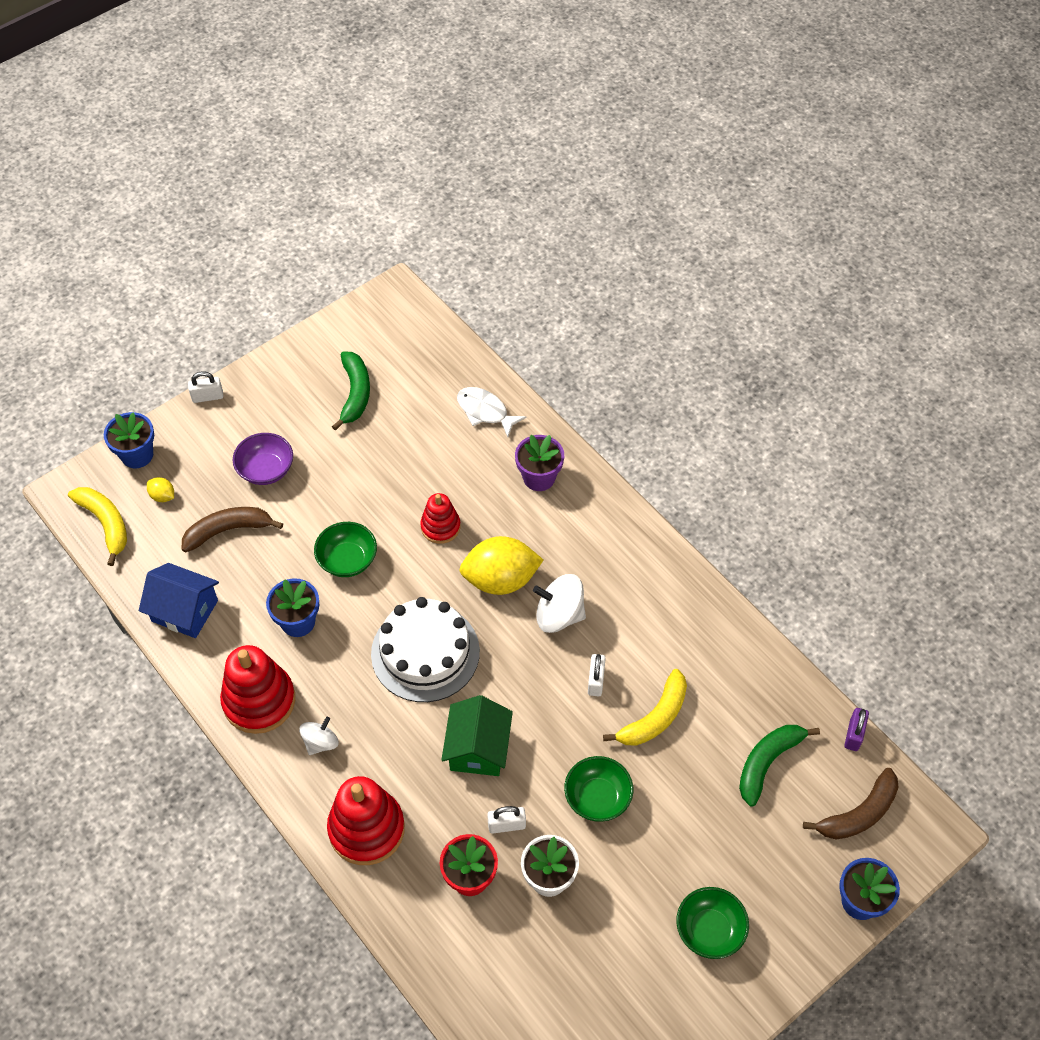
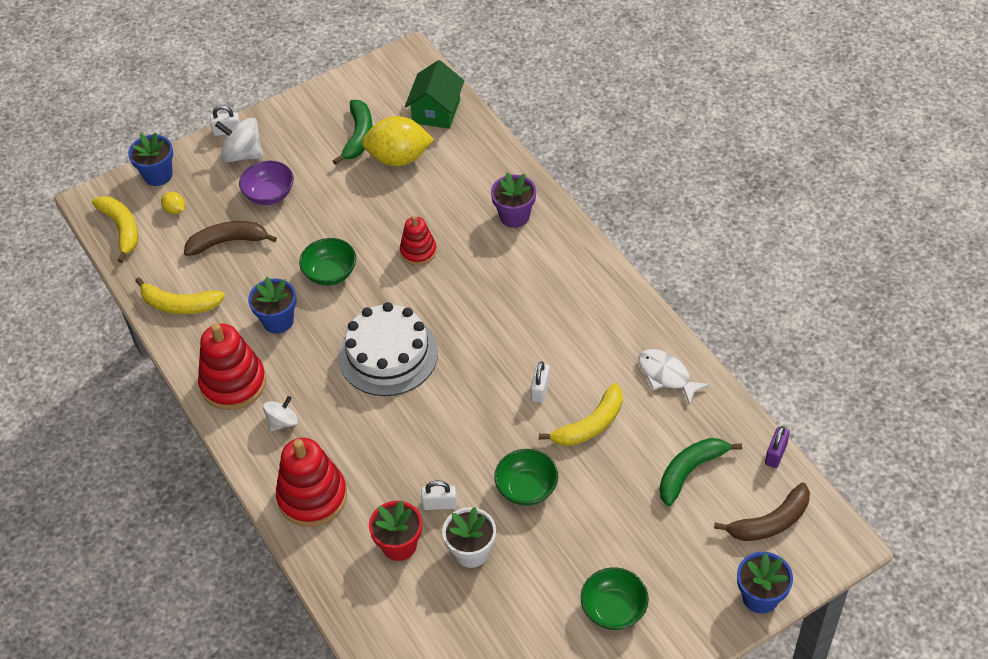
camera: 10 degrees right, 5 degrees down
blue house [139,563,219,638] -> yellow banana [135,277,225,314]
green house [441,695,513,776] -> green house moved to [405,60,464,129]
white fish [457,387,526,437] -> white fish moved to [639,349,710,405]
yellow lemon [459,536,543,595] -> yellow lemon moved to [362,116,434,166]
white spinning top [533,574,586,633] -> white spinning top moved to [215,118,263,163]

